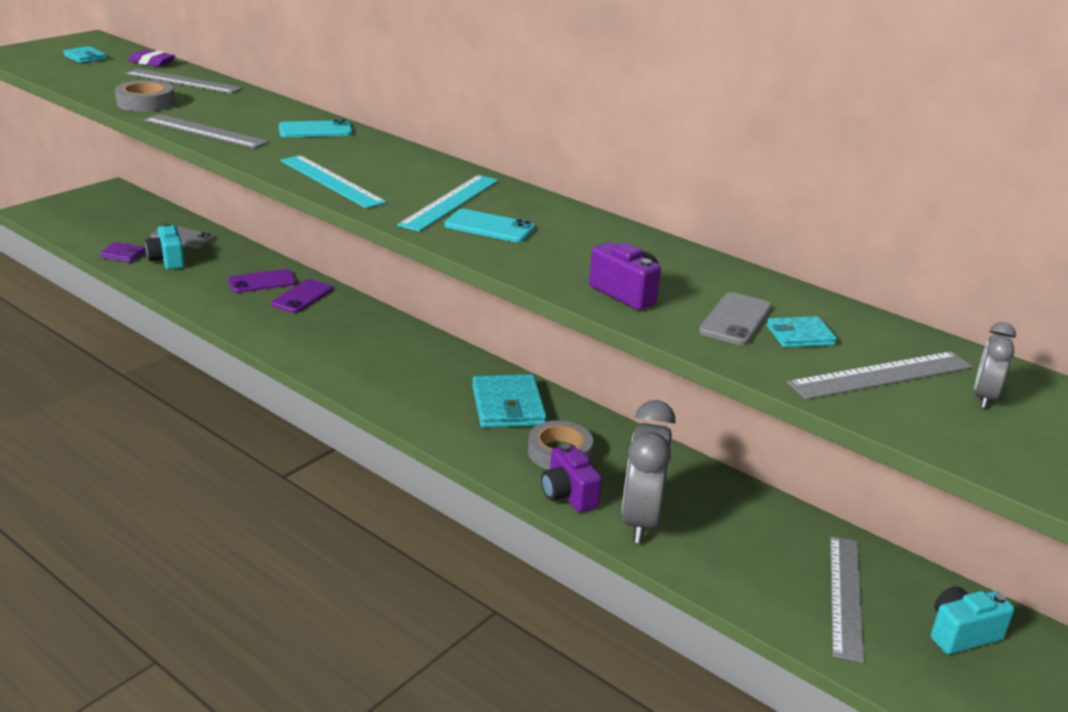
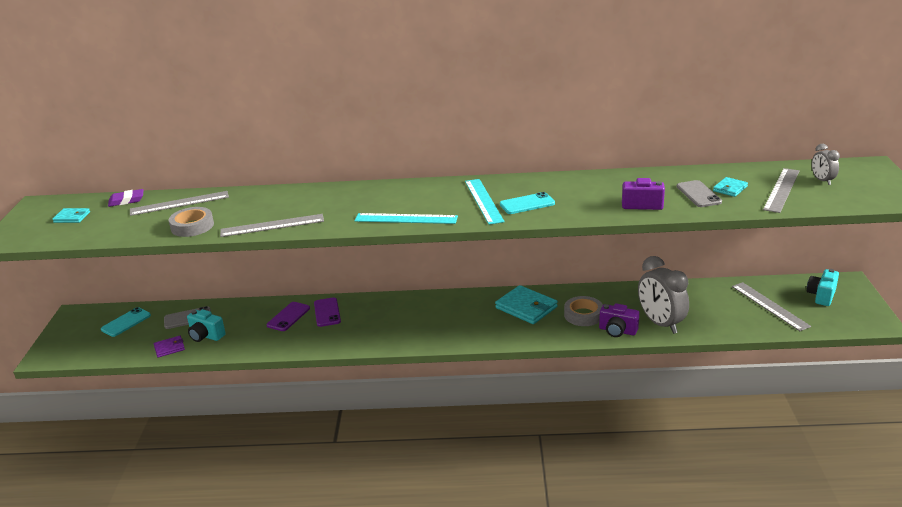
camera: 35 degrees left, 0 degrees up
turquoise phone [279,120,352,137] -> turquoise phone moved to [101,307,151,337]

